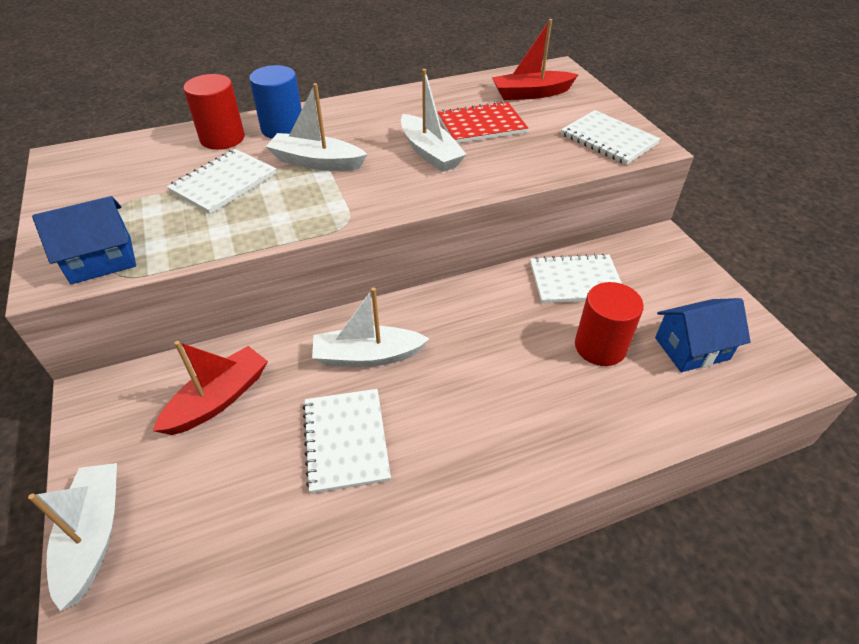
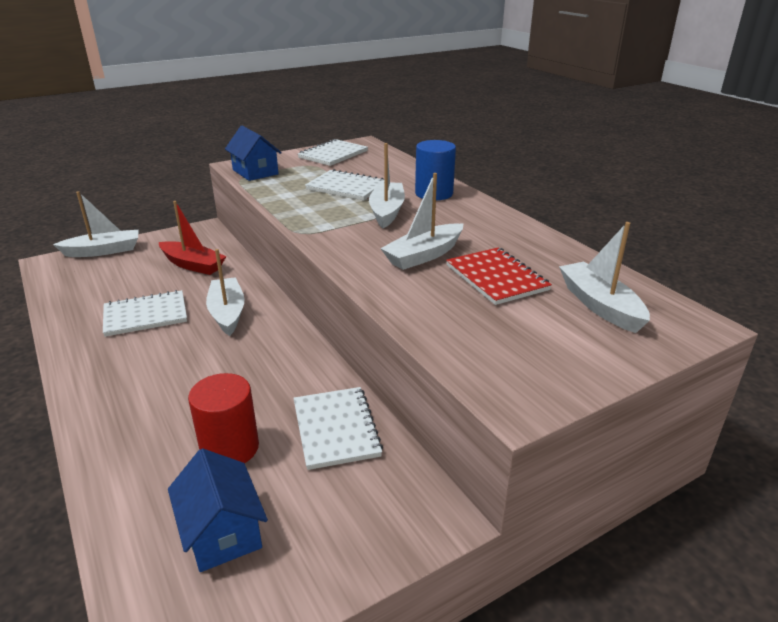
camera: 80 degrees right, 15 degrees down
red cylinder [183,74,245,150] -> none
red boat [492,19,579,100] -> white boat [559,222,650,333]
white notebook [561,110,661,165] -> white notebook moved to [298,139,368,166]

